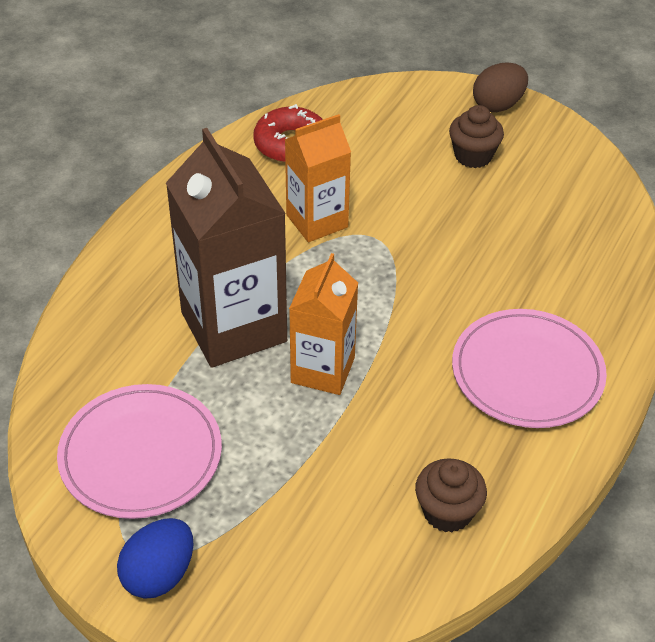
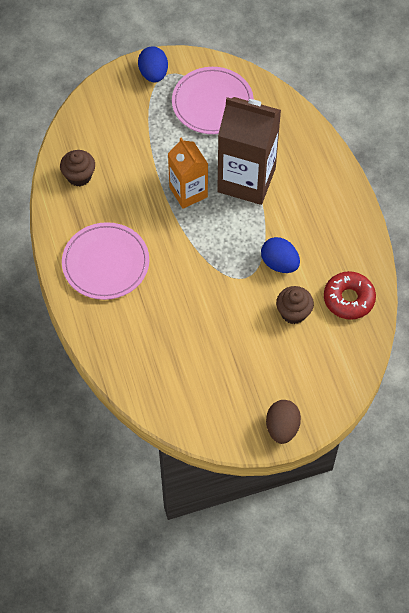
camera: 135 degrees right, 15 degrees up
orange carton [285,114,351,242] -> blue egg [261,237,300,273]
brown cupcake [449,105,504,168] -> brown cupcake moved to [276,286,314,324]

